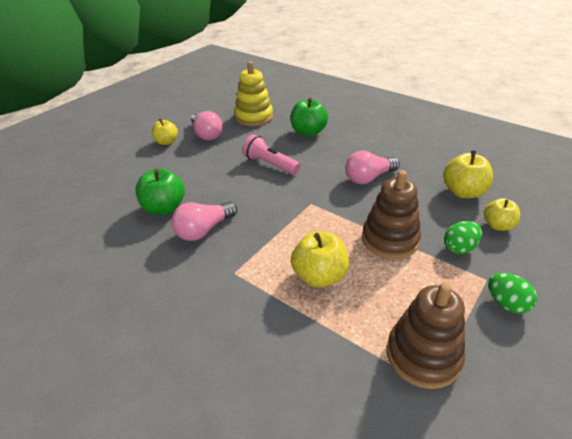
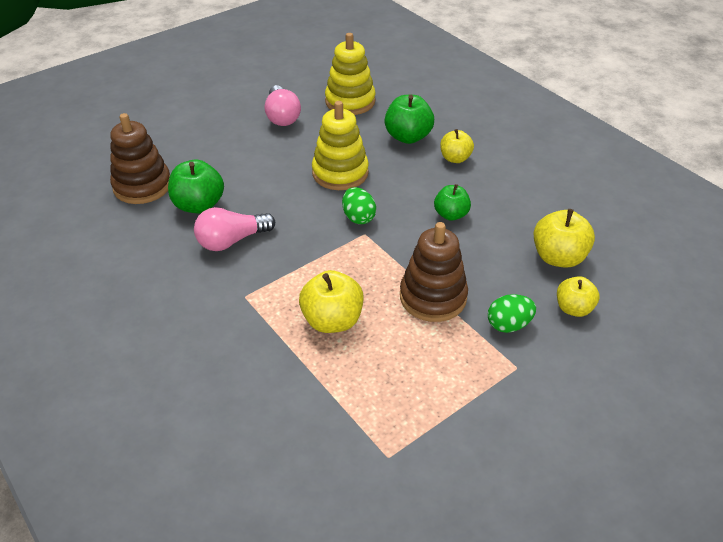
camera: 15 degrees right, 5 degrees up
yellow apple [152,118,178,145] -> yellow apple moved to [440,129,474,163]
pink flashlight [242,134,300,175] -> yellow stacking toy [312,101,369,190]
pink light bulb [345,151,400,184] -> green apple [434,184,471,221]
brown stacking toy [387,282,465,389] -> brown stacking toy moved to [110,113,170,204]
green egg [488,273,537,314] -> green egg moved to [342,187,376,224]

